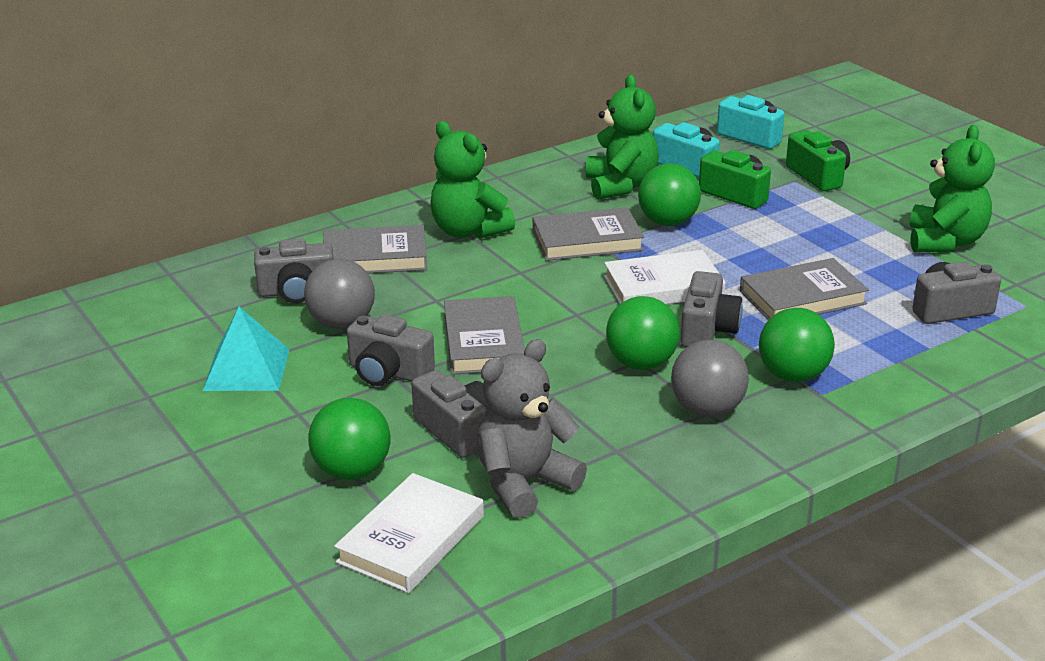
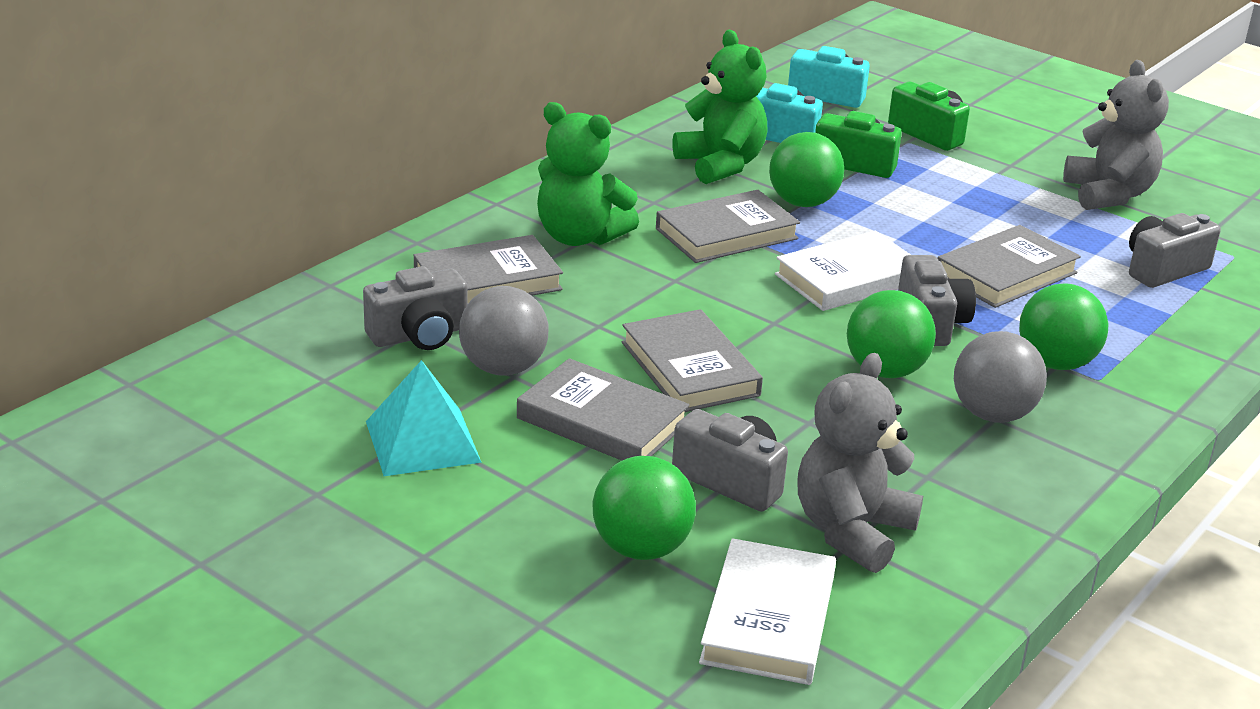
camera: 20 degrees left, 0 degrees up
grey camera [347,314,435,386] -> grey book [517,358,690,461]
green teddy bear [909,125,995,253] -> grey teddy bear [1063,60,1169,210]

